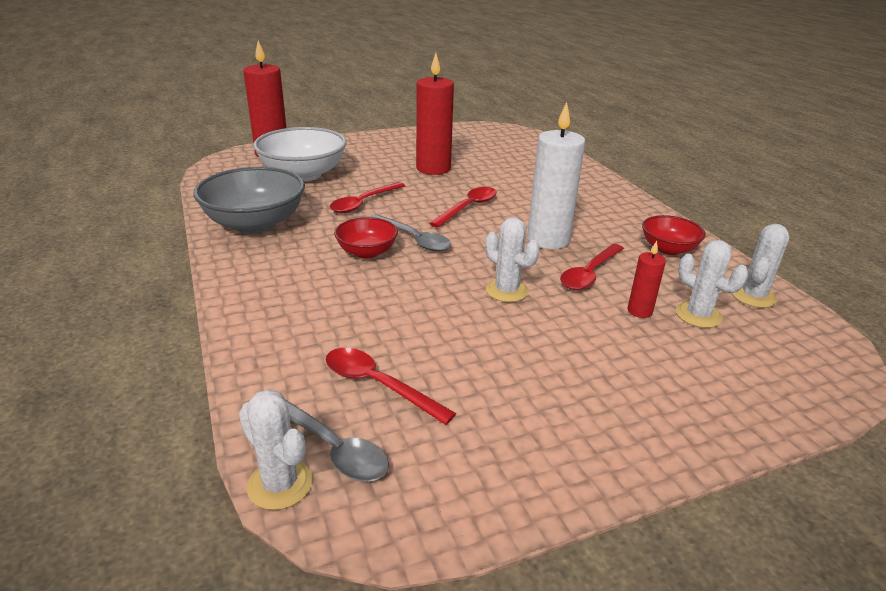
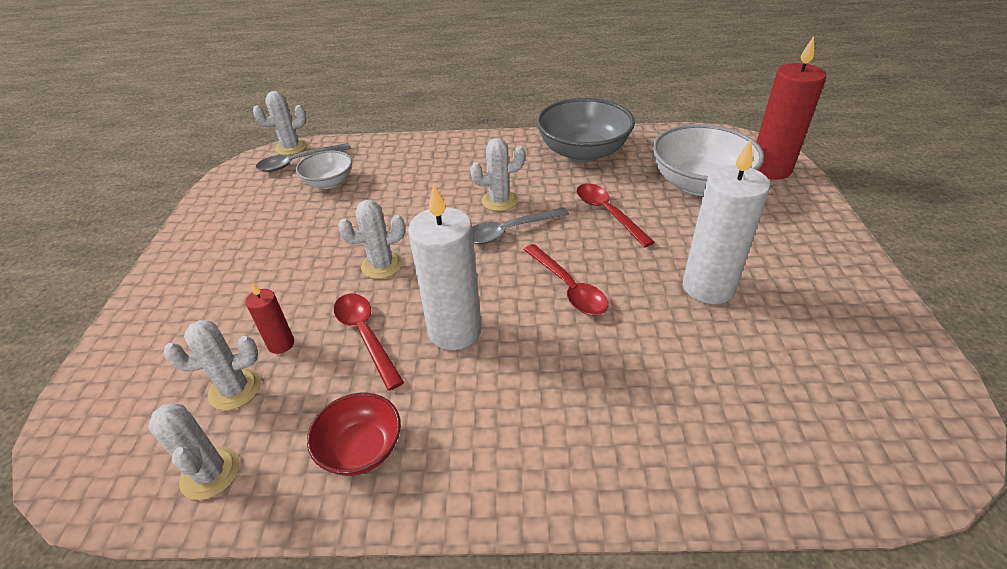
camera: 115 degrees right, 10 degrees up
red spoon [325,348,456,425] -> white bowl [296,151,352,189]
red bowl [334,217,398,258] -> white cactus [470,138,525,211]
red candle [416,53,454,175] -> white candle [683,139,770,304]

